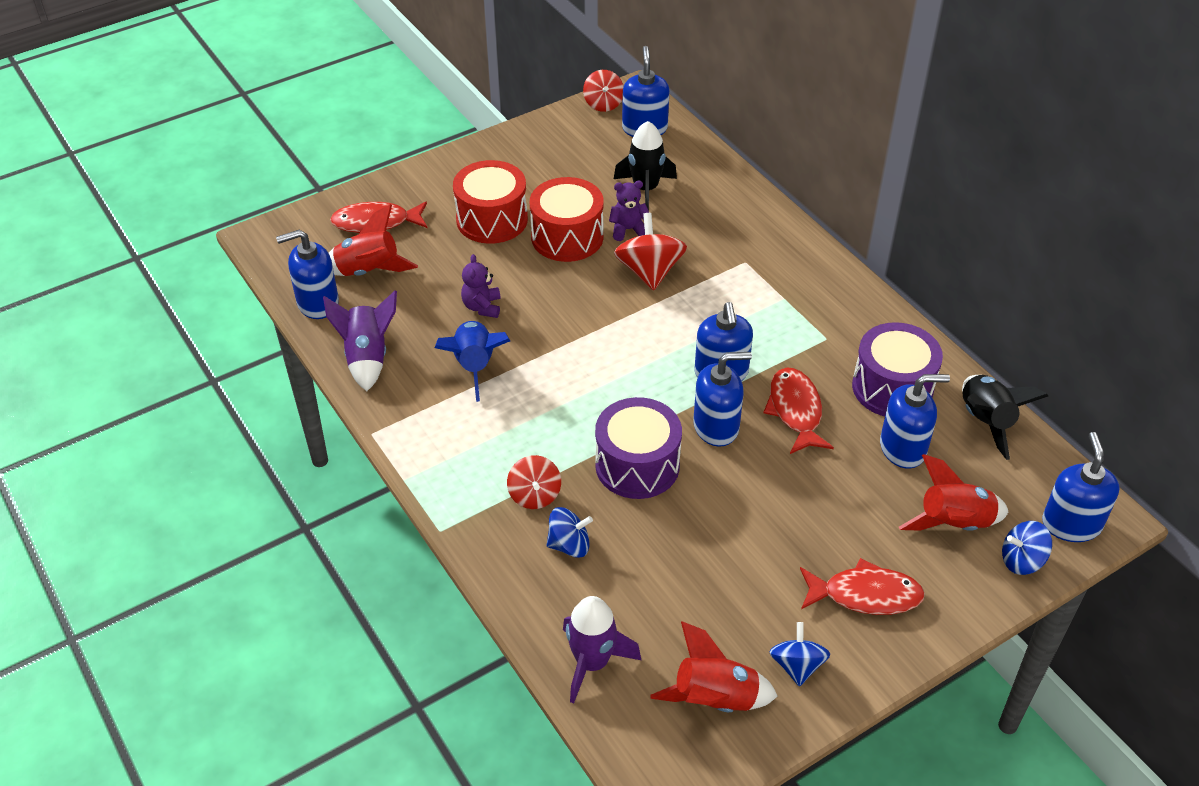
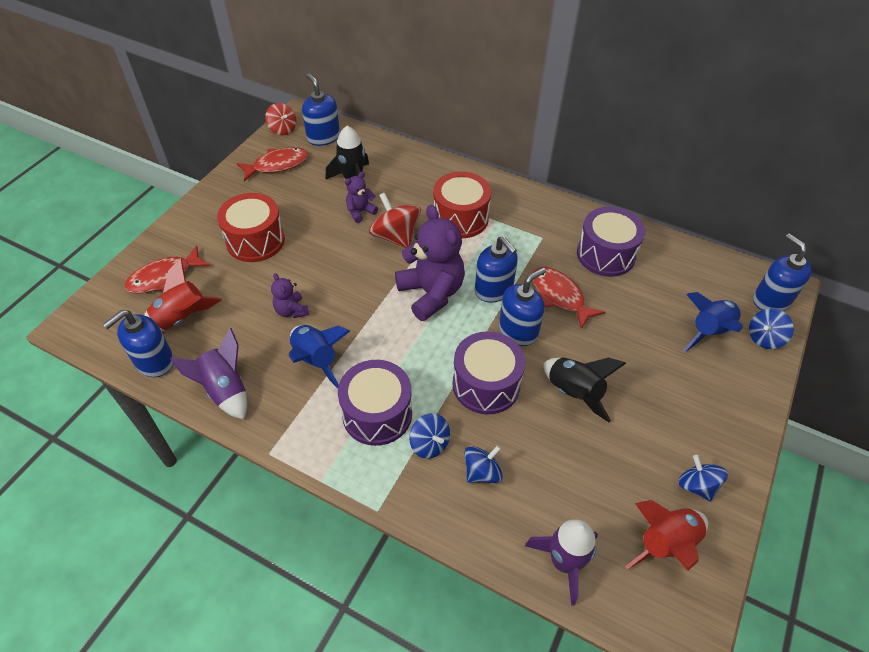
camera: 30 degrees left, 5 degrees up
red spinning top [507,455,561,509] -> blue spinning top [409,413,450,459]
red drum [530,177,604,262] -> red drum moved to [433,171,491,238]
red fish [800,558,925,615] -> red fish moved to [236,147,308,182]
blue soap dispenser [880,374,950,468] -> none
red rocket [899,454,1008,531] -> blue rocket [684,292,743,352]
black rocket [962,375,1048,460] -> black rocket moved to [543,357,626,422]
none -> purple drum [338,360,412,446]
none -> purple teddy bear [395,205,465,321]

